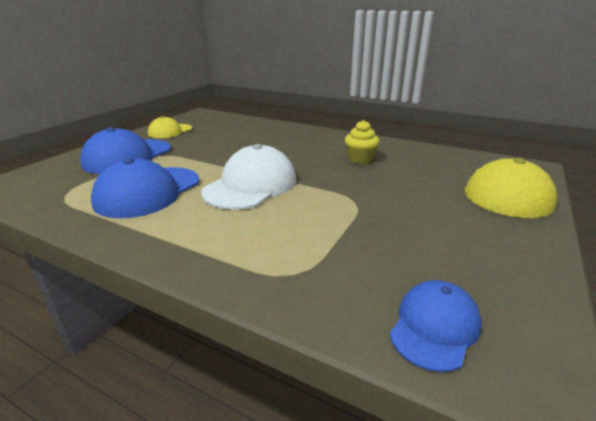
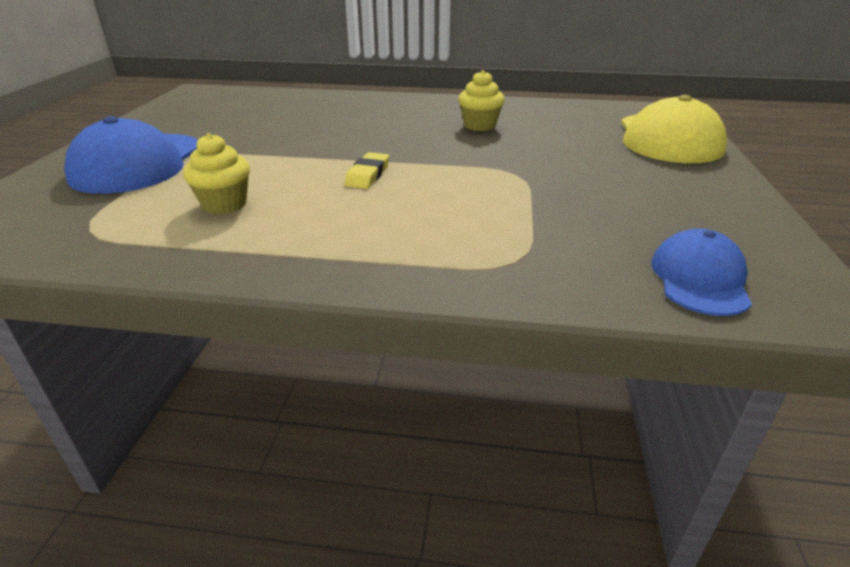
camera: 20 degrees left, 5 degrees up
blue cap [91,158,200,218] -> yellow cupcake [183,133,250,214]
yellow cap [148,116,192,138] -> none
white cap [201,144,297,210] -> yellow eraser [345,152,389,189]

